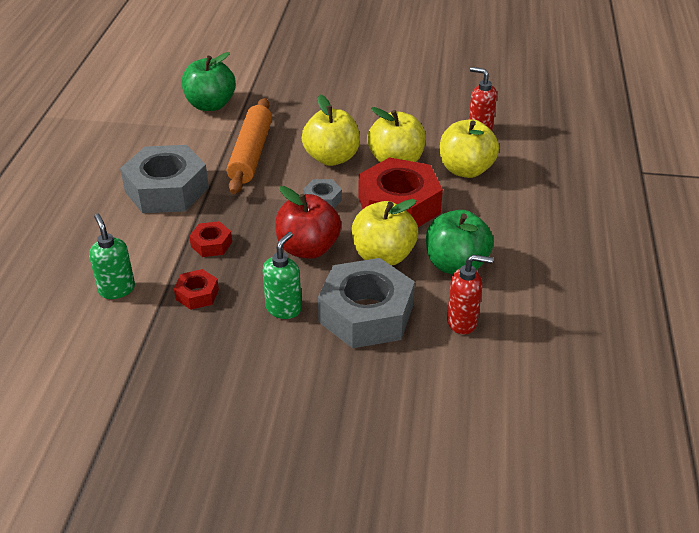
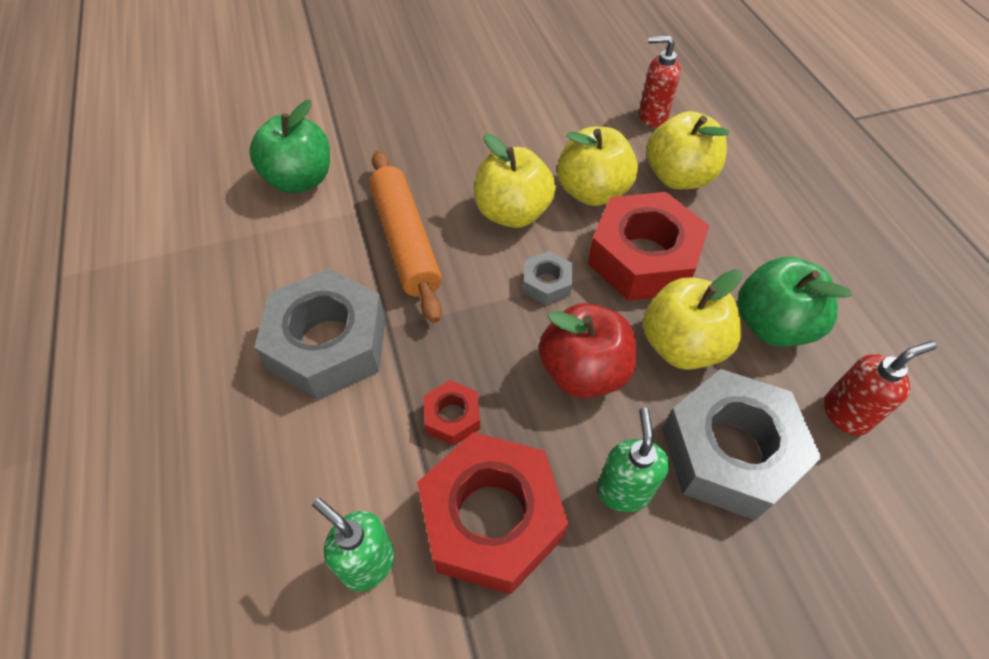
camera: 25 degrees left, 15 degrees up
red nut [174,269,219,310] -> red nut [417,432,568,594], size x2.18

